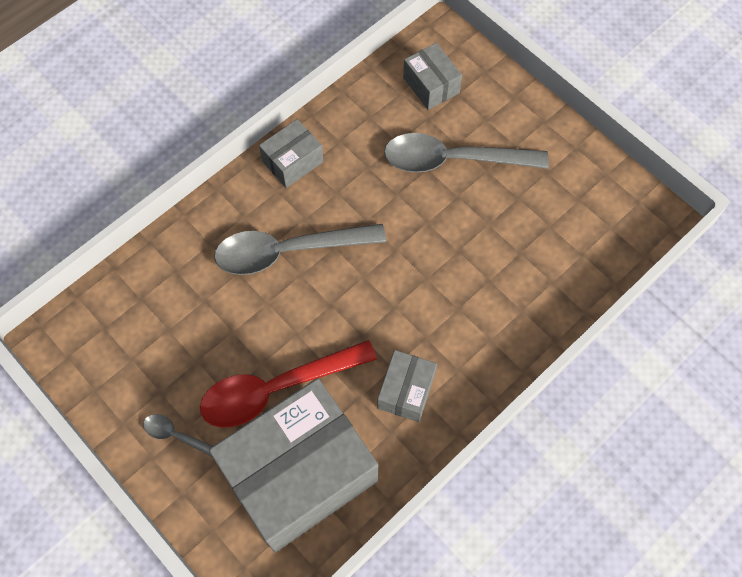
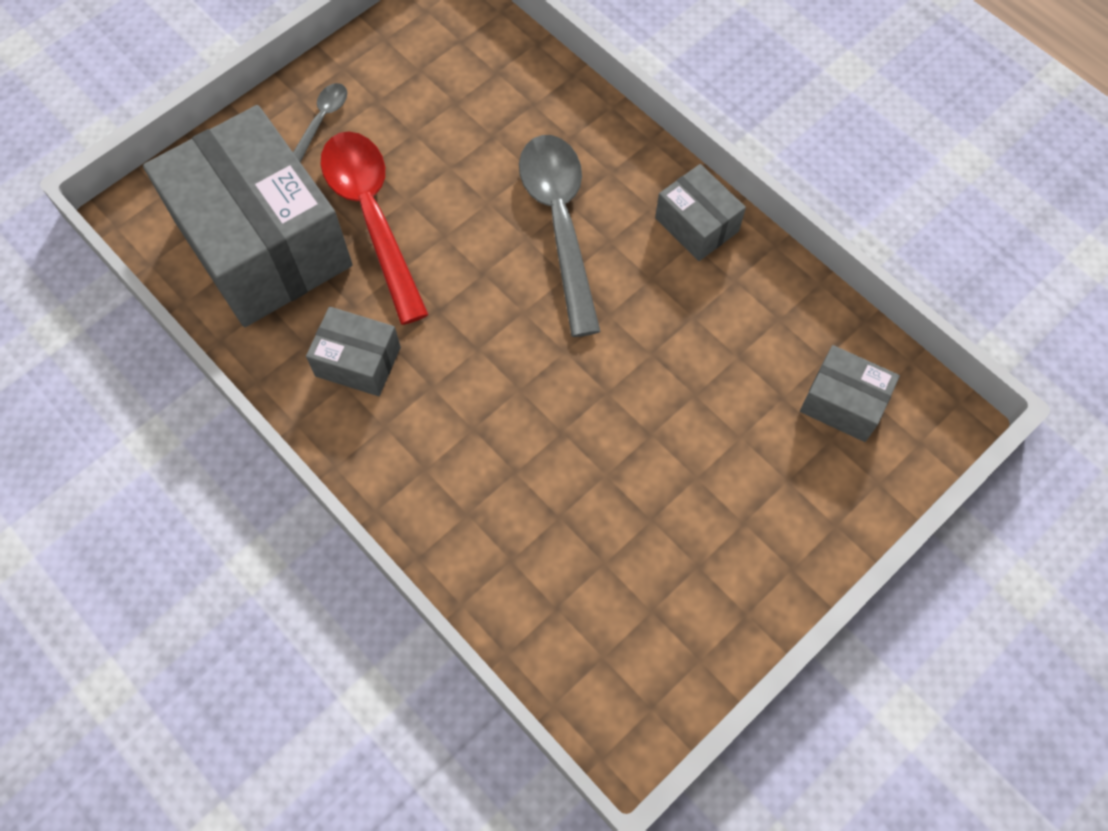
camera: 90 degrees right, 0 degrees up
grey spoon [384,133,549,173] -> none
grey box [403,43,462,110] -> grey box turned 60 degrees clockwise [800,345,900,442]

